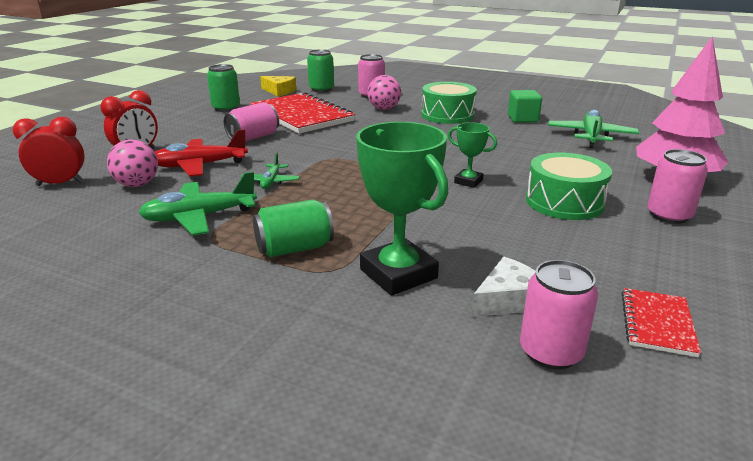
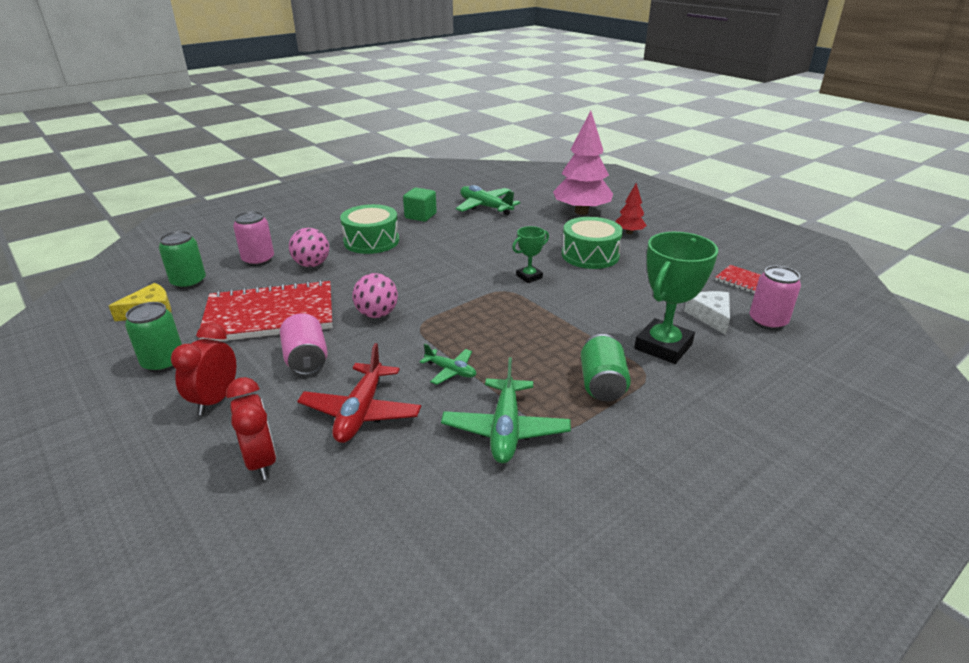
camera: 65 degrees left, 5 degrees up
red clock [13,117,85,186] -> red clock moved to [171,323,236,415]
pink ball [107,139,158,187] -> pink ball moved to [352,273,398,318]
green trophy [356,122,448,296] -> green trophy turned 45 degrees counterclockwise [634,232,718,364]
pink can [647,149,708,224] -> red tree [616,183,647,234]

